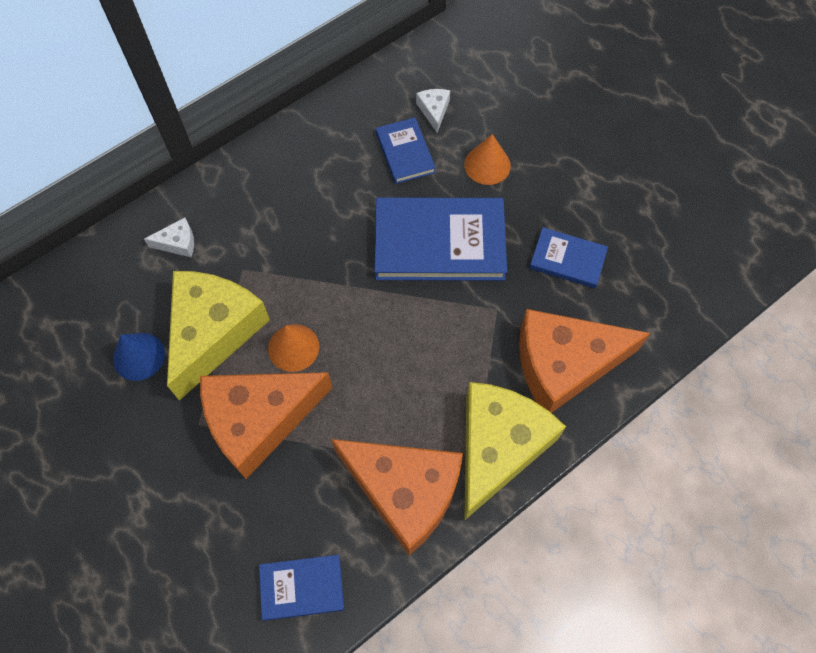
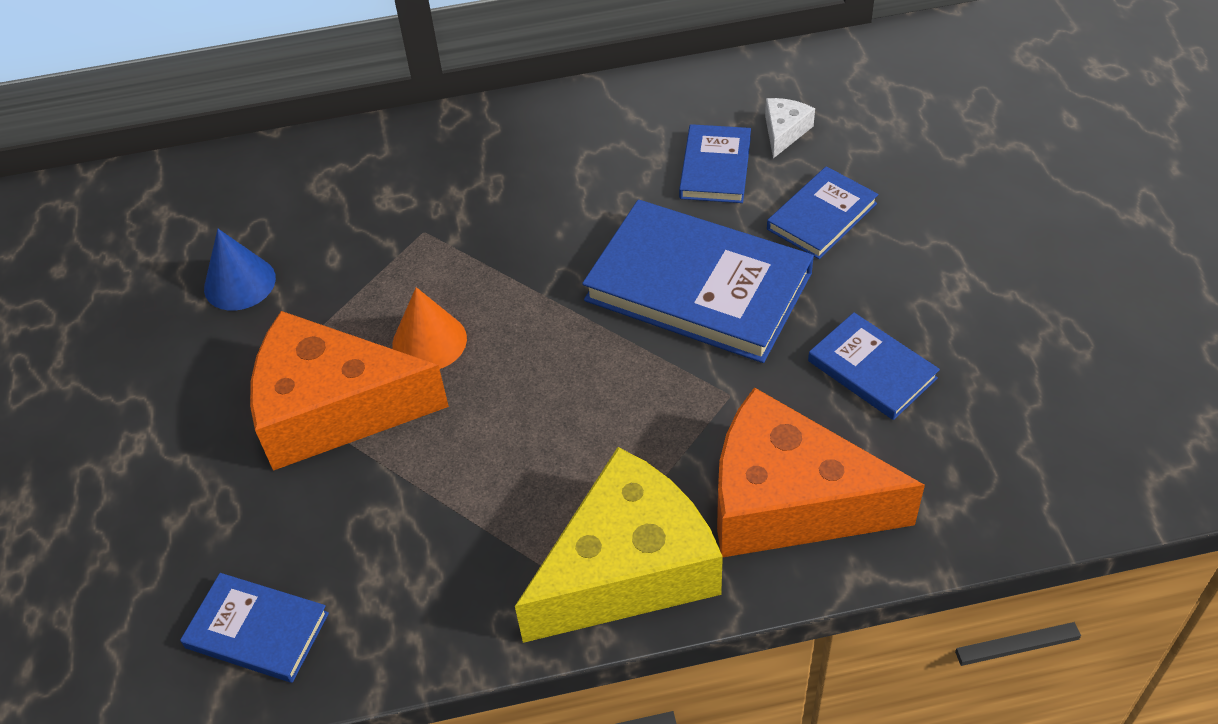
camera: 30 degrees right, 15 degrees down
white cheese [144,218,194,257] -> none
yellow cheese [167,271,270,401] -> none
orange cheese [331,439,463,555] -> none
orange cone [464,134,511,185] -> blue book [767,166,879,259]

